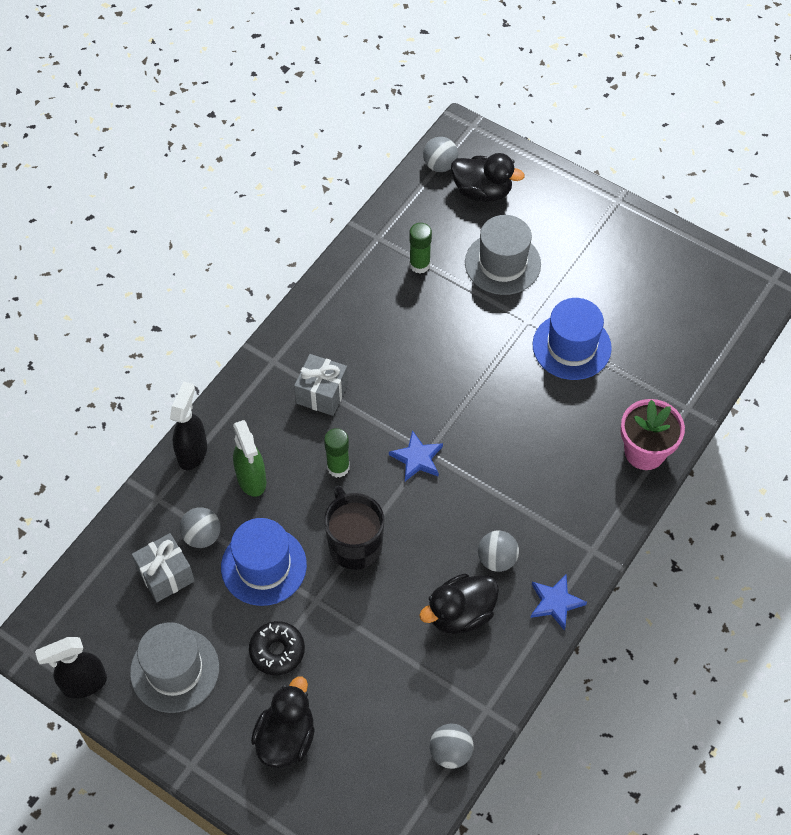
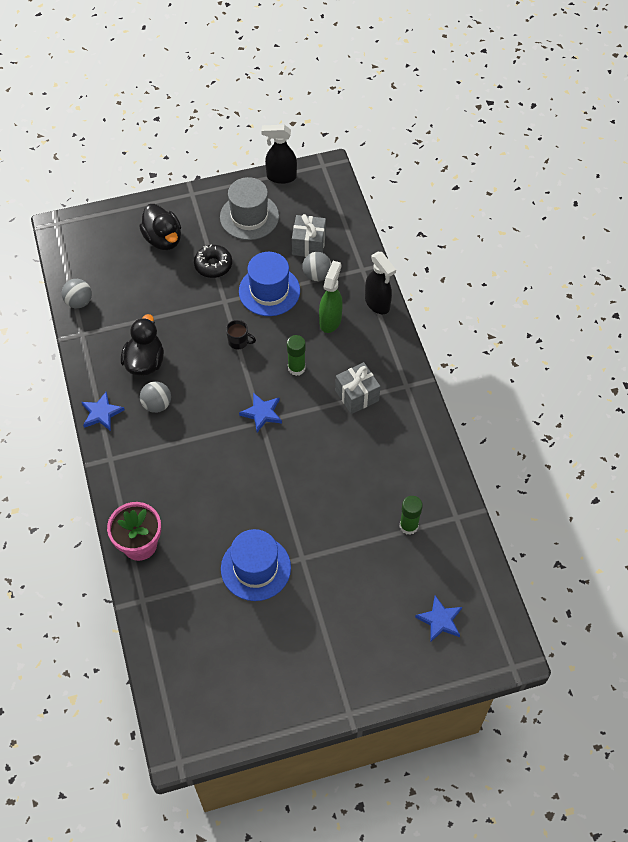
camera: 130 degrees right, 0 degrees up
black spray bottle [35,637,107,698] -> black spray bottle turned 105 degrees counterclockwise [261,125,297,184]
green spray bottle [233,420,266,497] -> green spray bottle turned 90 degrees clockwise [319,261,343,333]
black mug [324,486,384,570] -> black mug [226,320,256,349], size x0.50
grey ball [423,137,458,172] -> none
black duck [451,153,525,202] -> blue star [415,595,462,642]
grey hat [465,215,541,295] -> none

